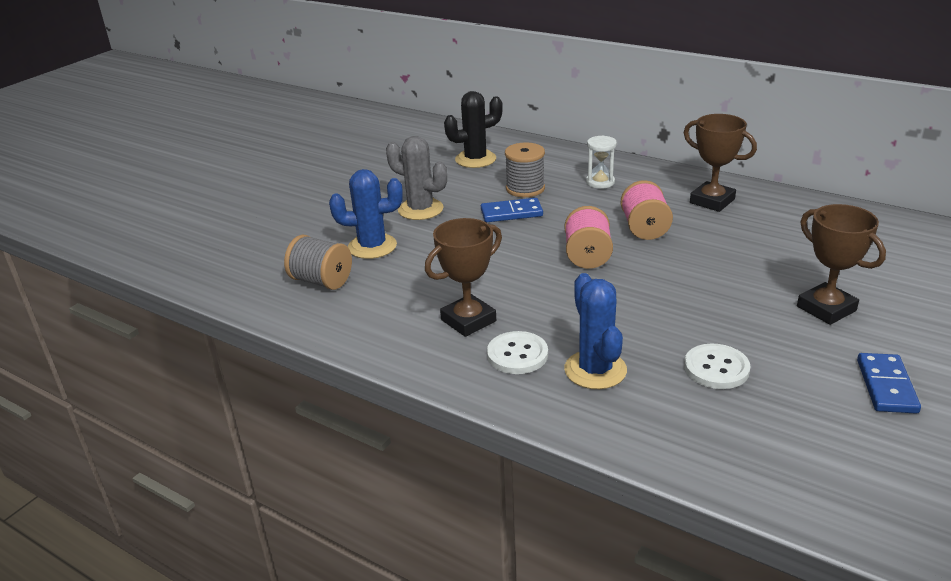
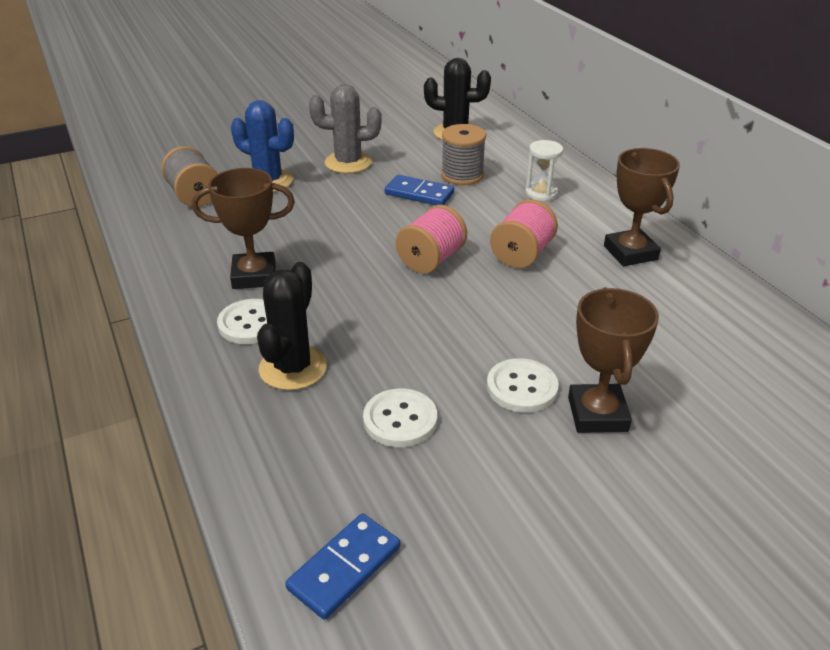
camera: 30 degrees right, 5 degrees up
grey cactus [386,136,447,220] -> grey cactus turned 60 degrees counterclockwise [309,84,382,174]
blue cactus [564,273,627,389] -> black cactus [257,262,327,390]
blue domino [857,353,921,414] -> blue domino moved to [285,513,400,620]
none -> white button [487,358,559,413]

